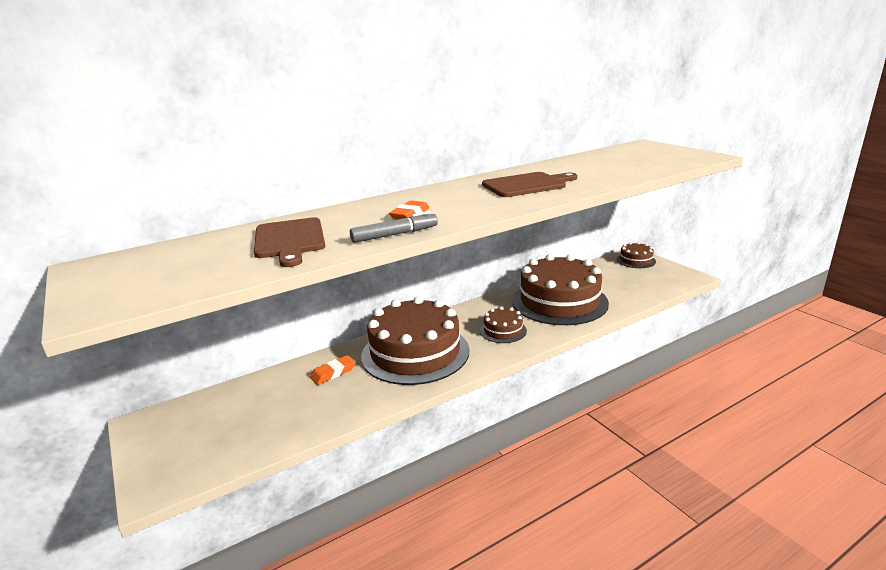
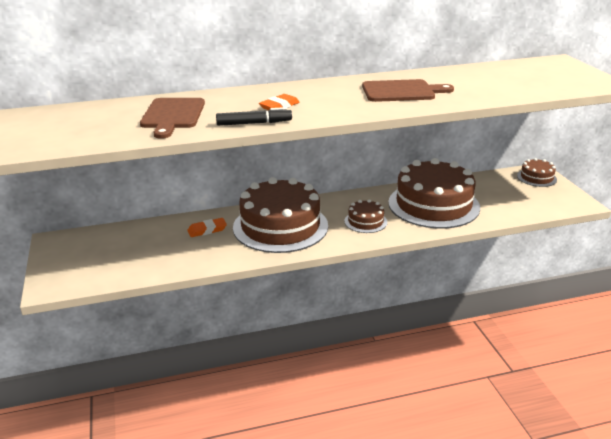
camera: 15 degrees right, 5 degrees up
grey marker [350,211,438,243] -> black marker [216,107,292,126]

